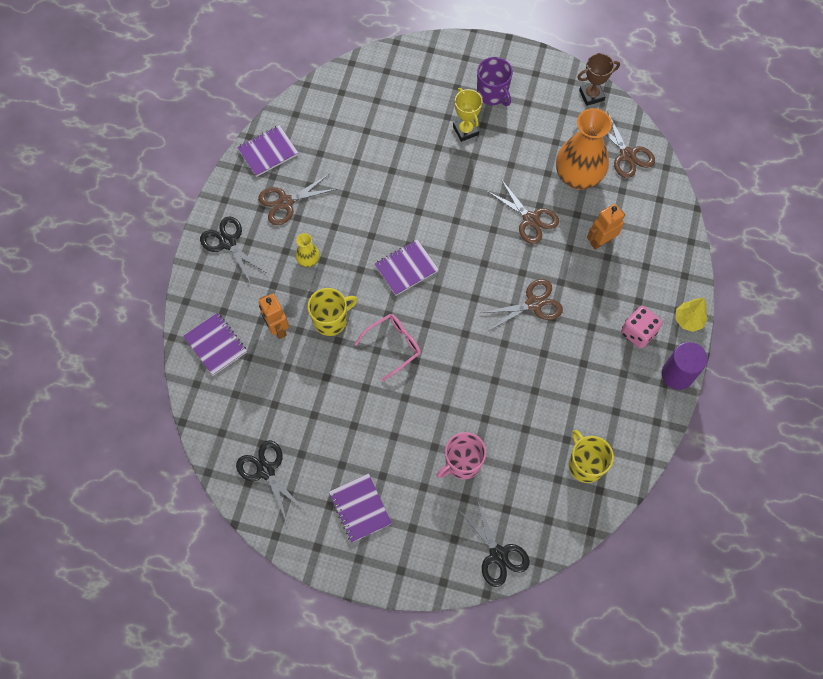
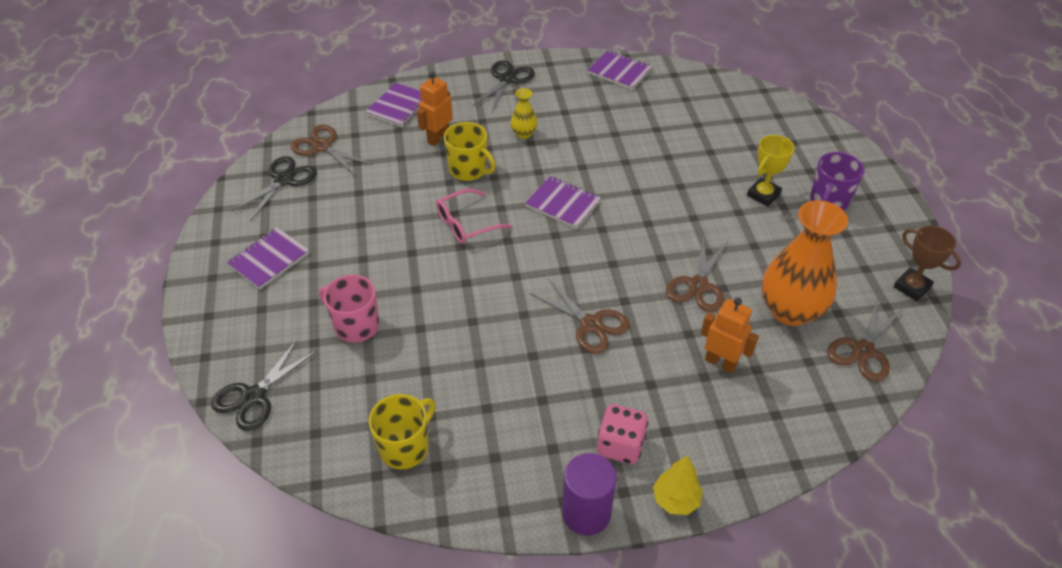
camera: 65 degrees right, 20 degrees down
brown scissors [258,174,337,225] -> brown scissors moved to [290,125,373,176]
pink glasses [354,314,421,381] -> pink glasses turned 120 degrees clockwise [436,189,512,244]

